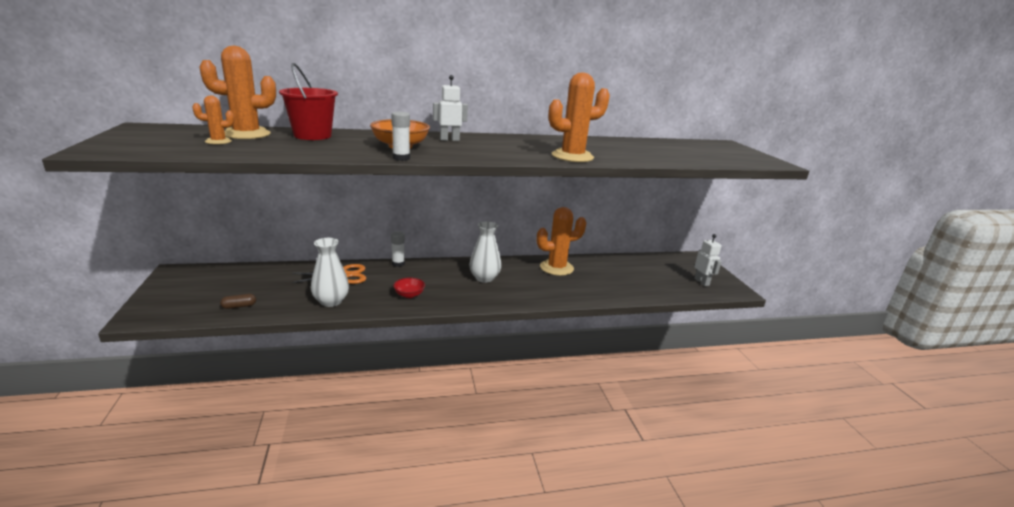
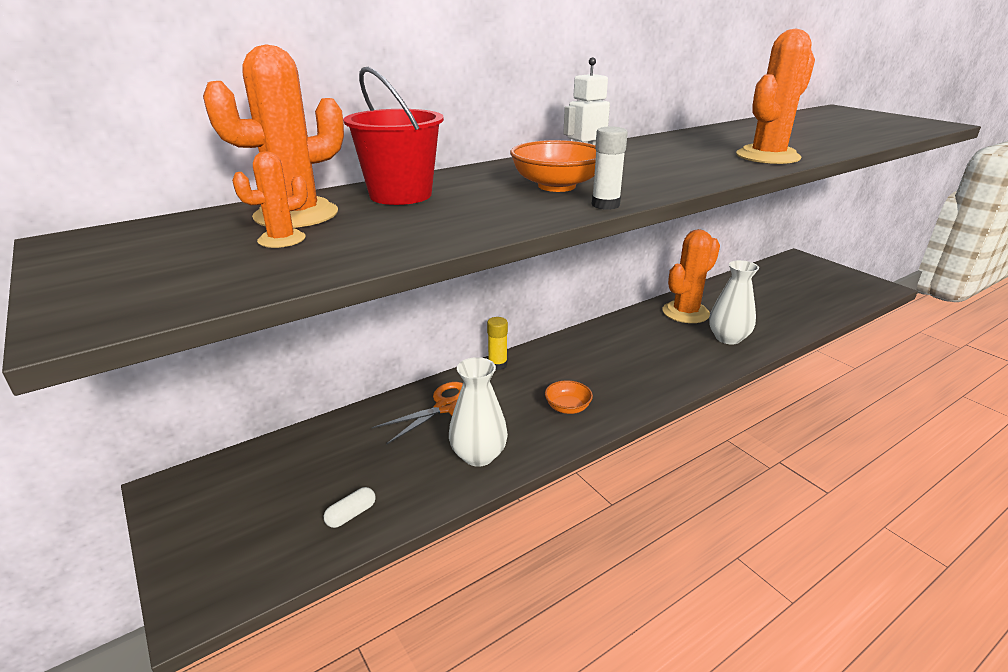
camera: 20 degrees left, 5 degrees up
brown capsule [220,294,256,309] -> white capsule [324,487,376,528]
white glue stick [391,231,405,267] -> yellow glue stick [487,317,508,370]
red bowl [393,278,425,298] -> orange bowl [545,380,593,414]
white vase [469,221,501,283] -> white vase moved to [709,260,759,345]
white robot [694,234,722,286] -> none

